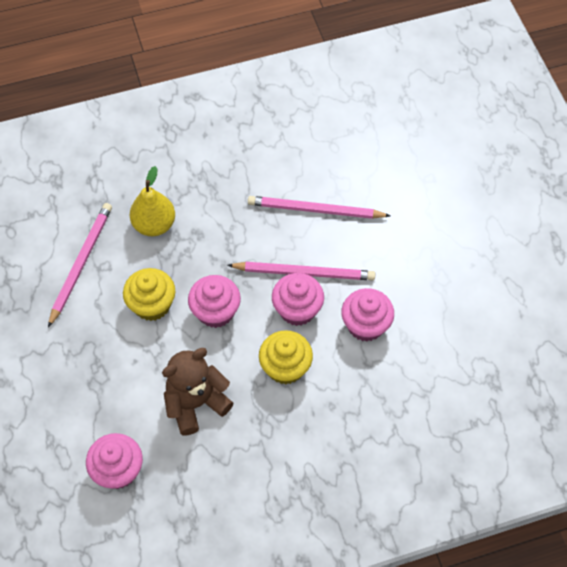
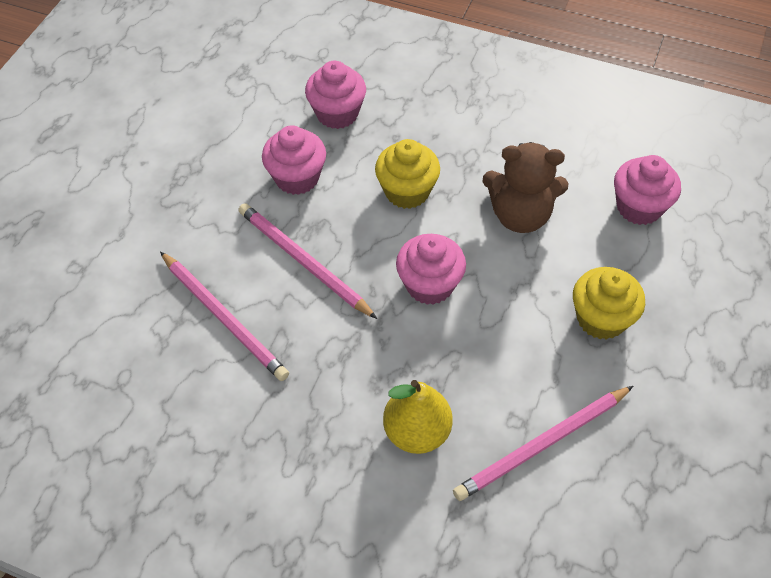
camera: 140 degrees left, 5 degrees down
yellow cupcake [123,268,175,321] -> yellow cupcake moved to [573,267,645,340]
pink cupcake [272,273,324,326] -> pink cupcake moved to [305,61,366,129]

